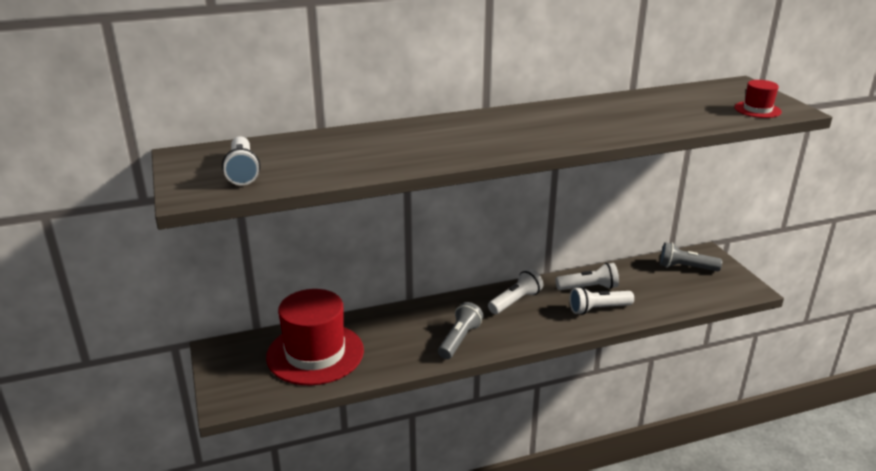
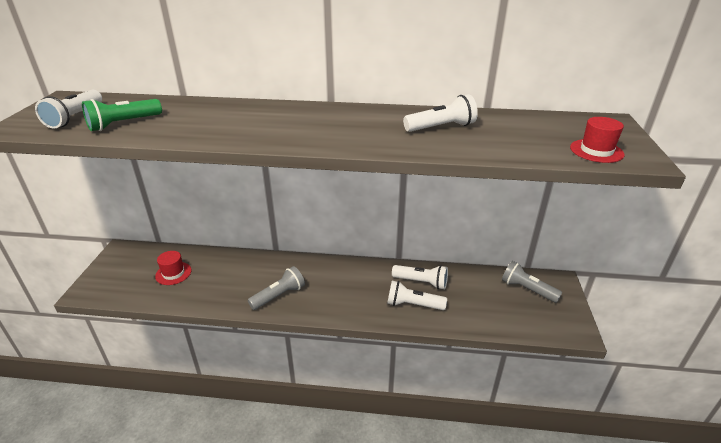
camera: 25 degrees right, 5 degrees up
red hat [266,289,364,386] -> red hat [155,251,191,285], size x0.46
white flashlight [488,269,543,314] -> white flashlight moved to [403,94,478,132]
none -> green flashlight [82,99,162,131]

